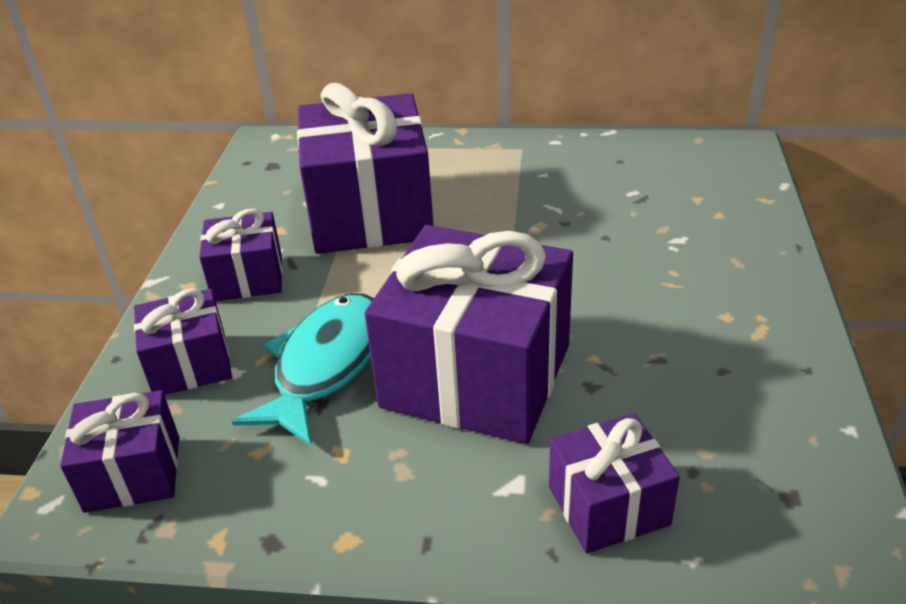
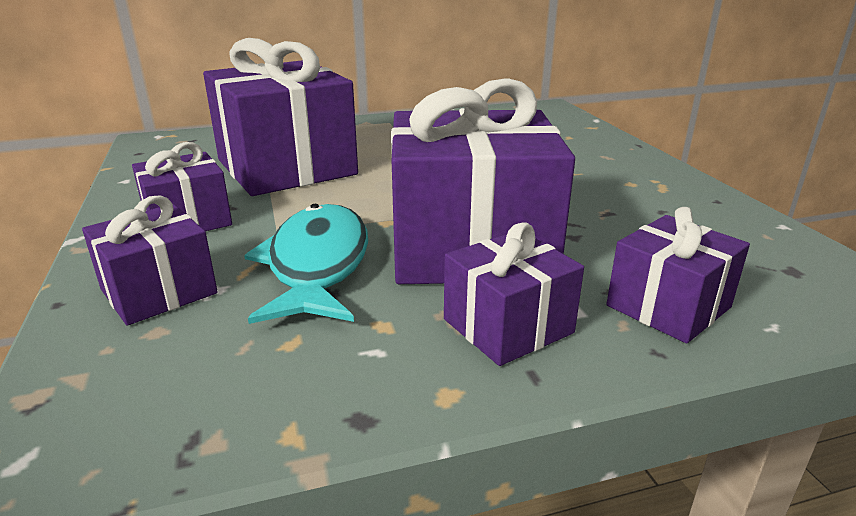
camera: 25 degrees left, 10 degrees down
purple gift [60,390,179,513] -> purple gift moved to [444,222,584,366]

